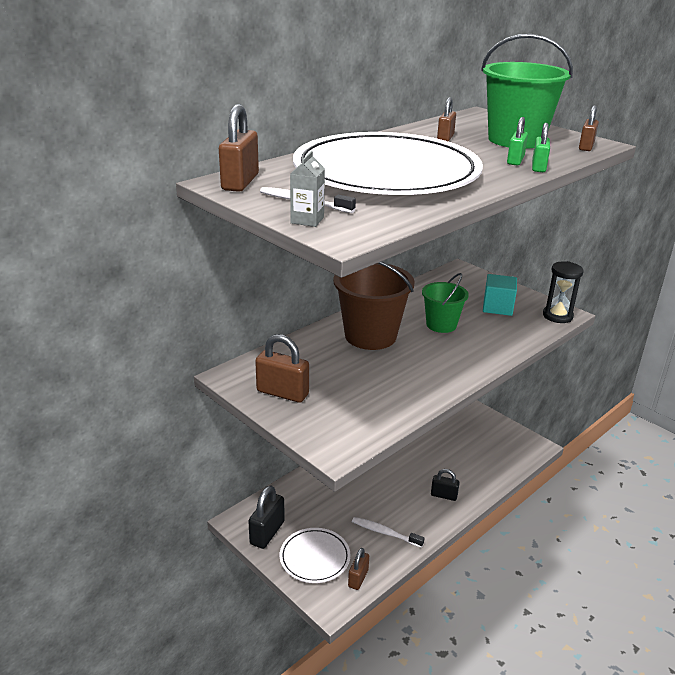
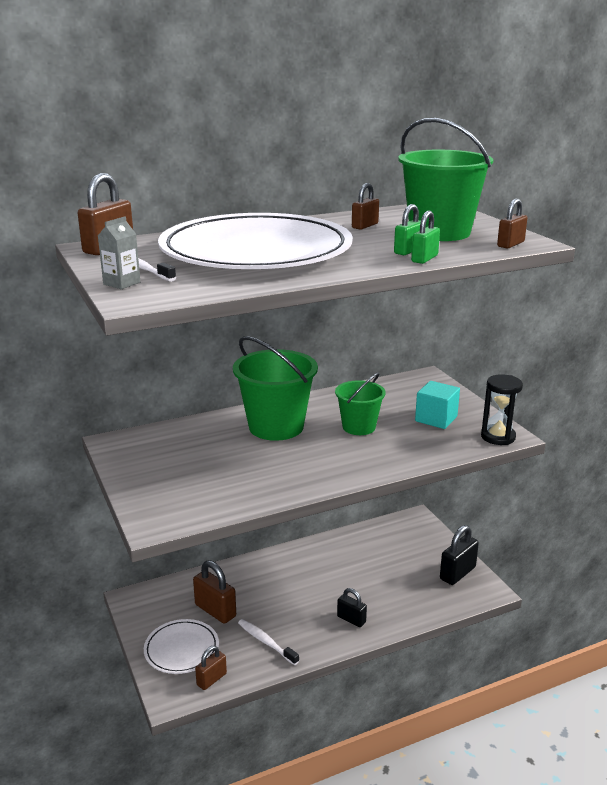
camera: 20 degrees right, 5 degrees down
black padlock [248,485,285,549] -> black padlock moved to [440,525,479,585]
brown padlock [255,334,309,403] -> brown padlock moved to [193,560,236,624]
brown bucket [333,261,415,350] -> green bucket [233,336,318,441]

